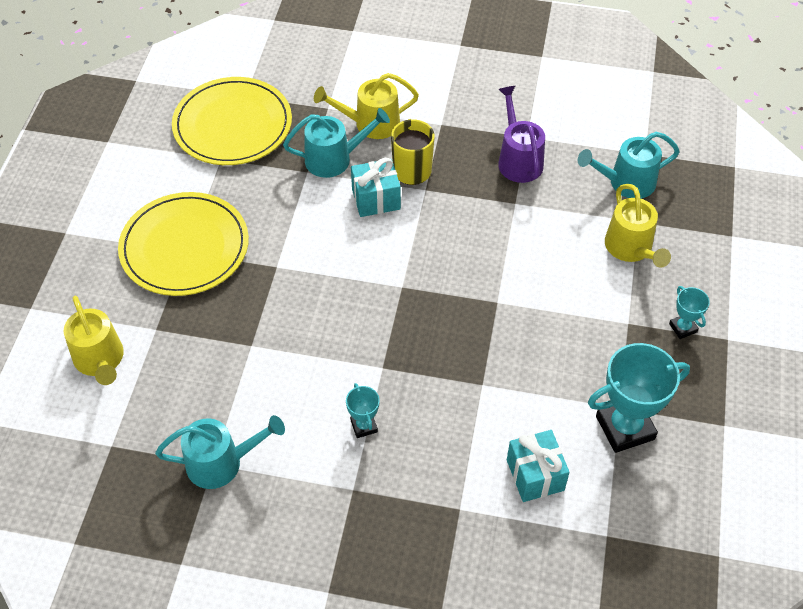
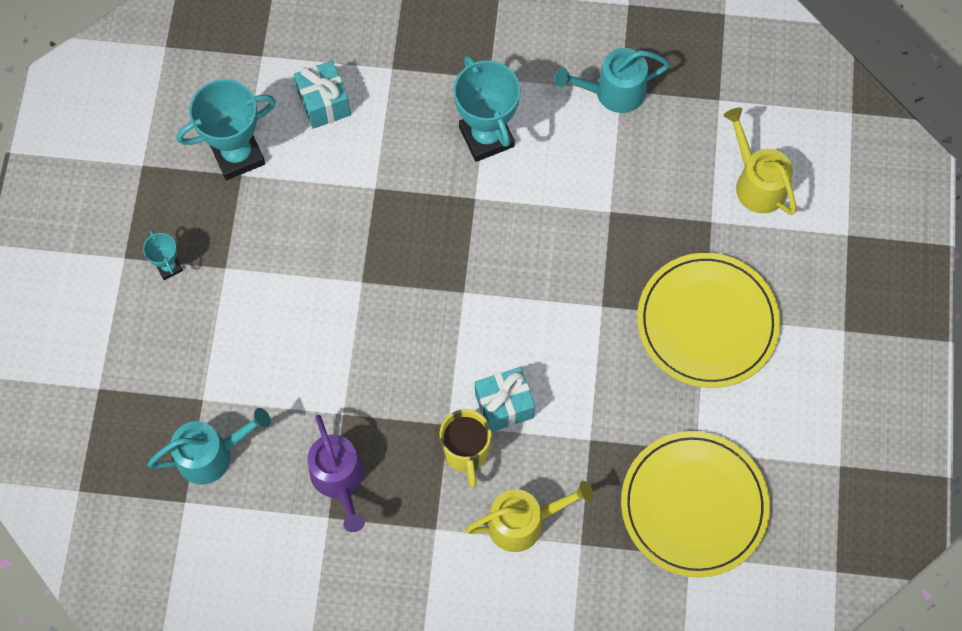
camera: 175 degrees right, 15 degrees up
turquoise watering can [283,108,390,178] -> none
turquoise trophy [346,383,379,438] -> turquoise trophy [454,55,520,162], size x2.04
yellow watering can [605,184,671,268] -> none

